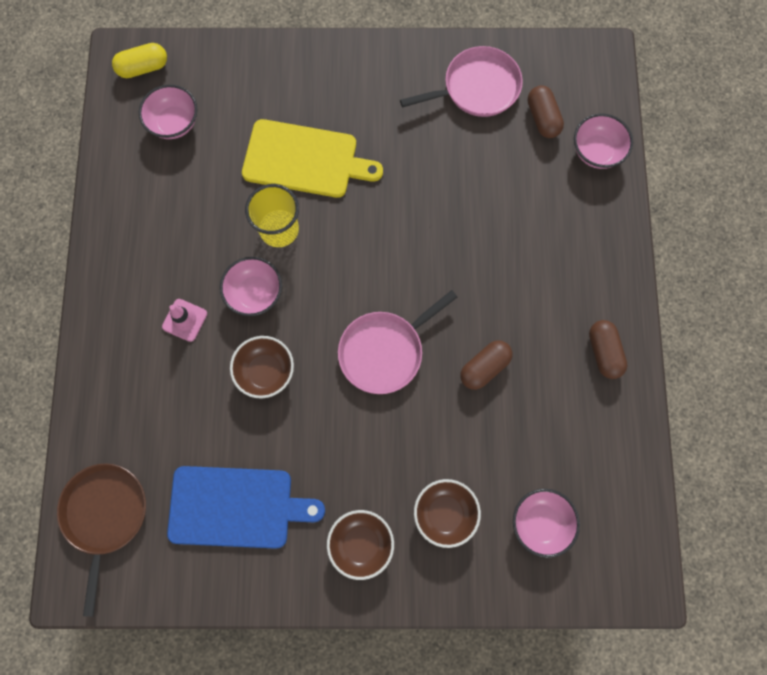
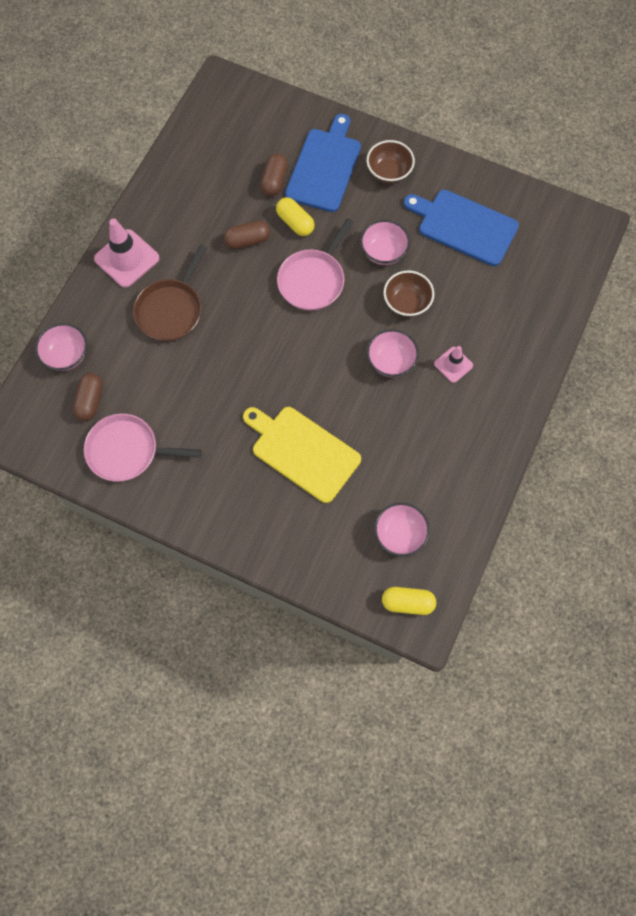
camera: 155 degrees left, 5 degrees down
brown pan [57,463,146,616] -> brown pan moved to [133,245,207,342]
yellow cup [245,184,299,247] -> none
pink pan [338,290,457,394] -> pink pan turned 135 degrees clockwise [277,218,353,311]
brown bowl [414,479,481,548] -> blue cutting board [285,114,361,212]
pink bowl [513,489,580,558] -> pink bowl moved to [360,220,410,265]
brown capsule [589,320,627,379] -> brown capsule moved to [260,153,288,196]
none -> pink traffic cone [94,219,160,288]
none -> yellow capsule [276,197,314,236]

